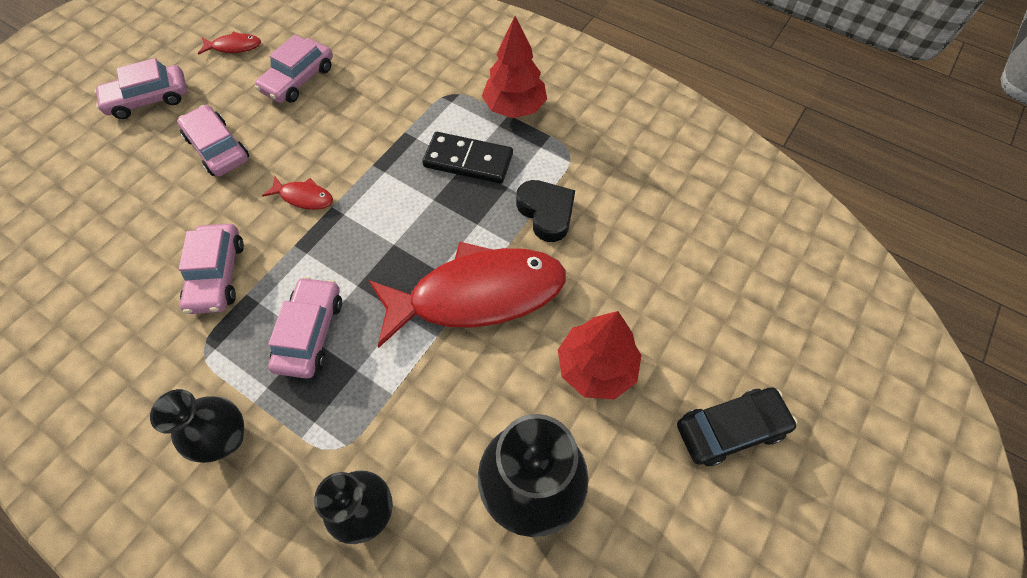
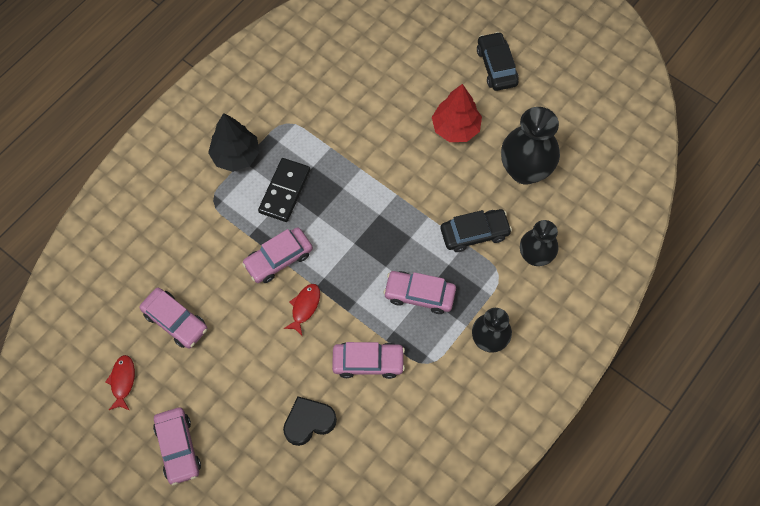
camera: 85 degrees left, 5 degrees up
pink car [177,105,249,176] -> pink car moved to [242,227,313,283]
red fish [368,242,566,348] -> none
red tree [482,16,547,118] -> black tree [208,113,259,172]
black heart [516,180,575,242] -> black heart moved to [283,396,337,446]
none -> black car [441,209,512,252]

